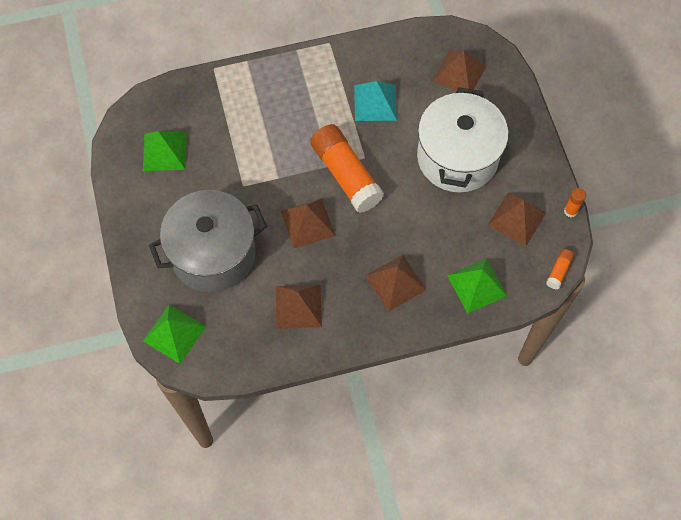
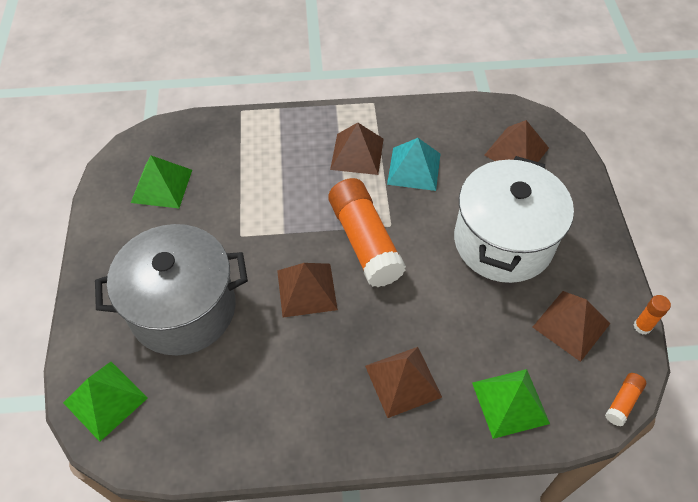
camera: 10 degrees right, 10 degrees down
brown pyramid [276,285,322,329] -> brown pyramid moved to [330,123,384,175]

